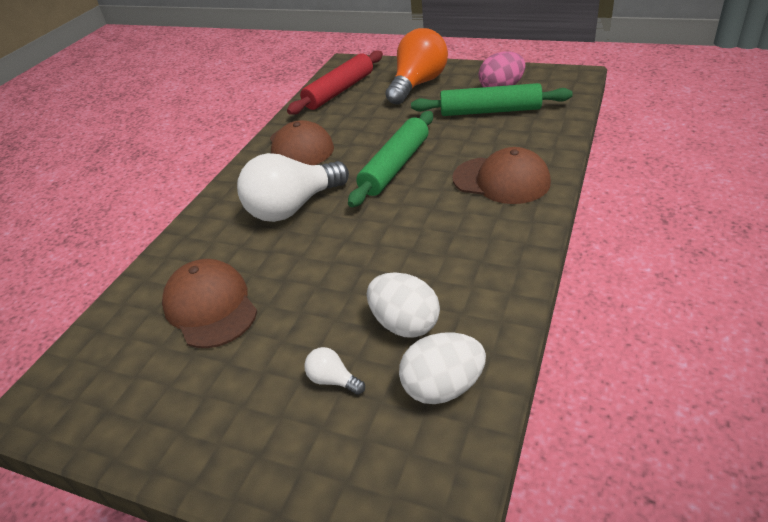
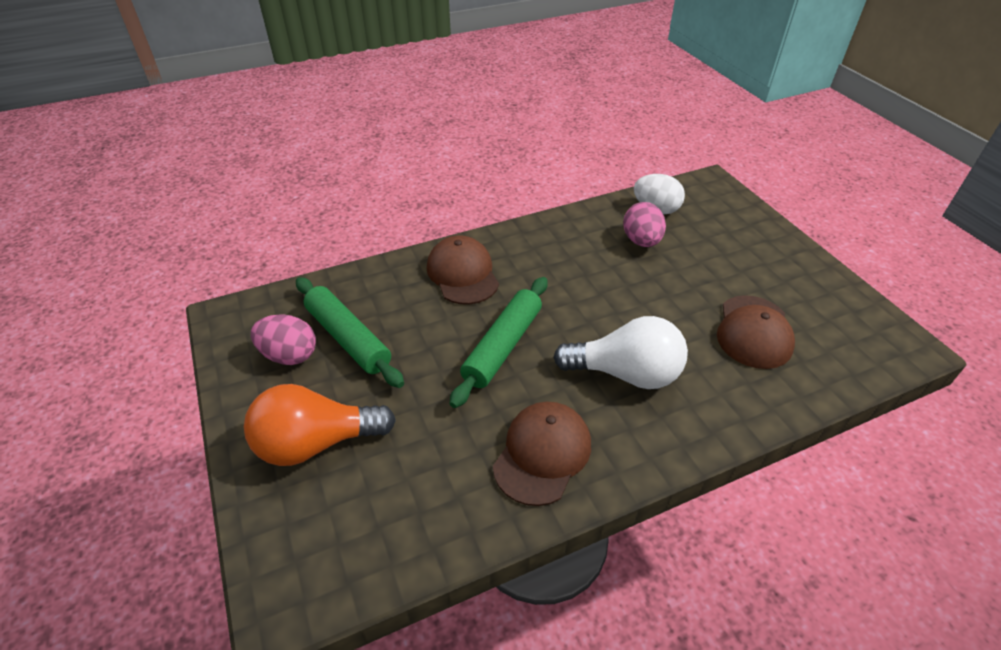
camera: 140 degrees left, 5 degrees up
red rolling pin [287,51,383,115] -> none
white light bulb [304,347,365,395] -> none
green rolling pin [348,111,433,207] -> green rolling pin turned 45 degrees counterclockwise [450,277,548,408]
white egg [367,273,440,338] -> pink egg [623,202,666,247]

